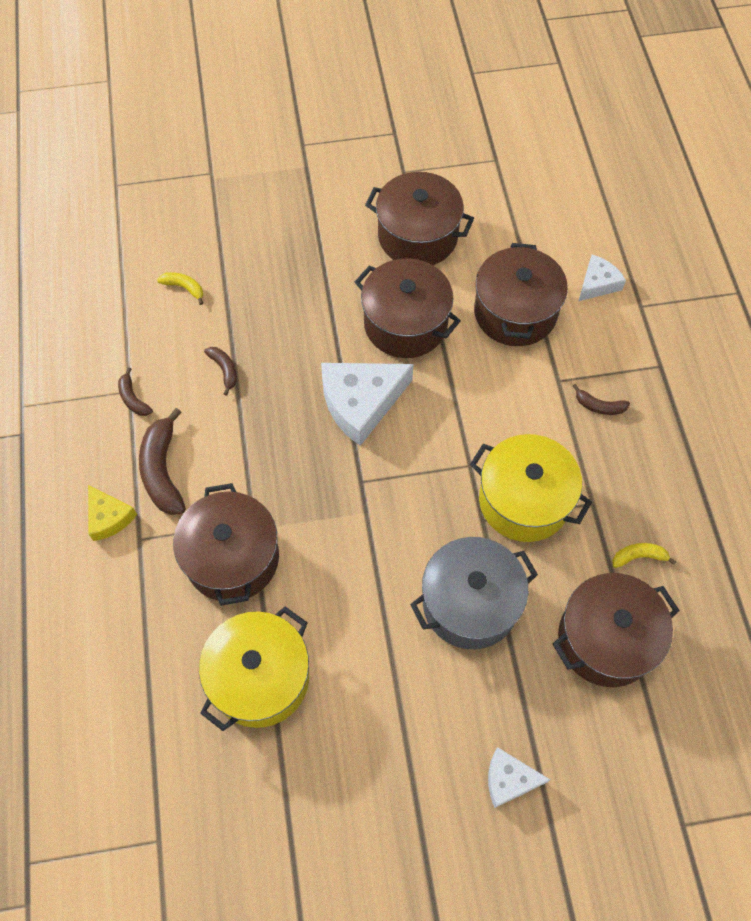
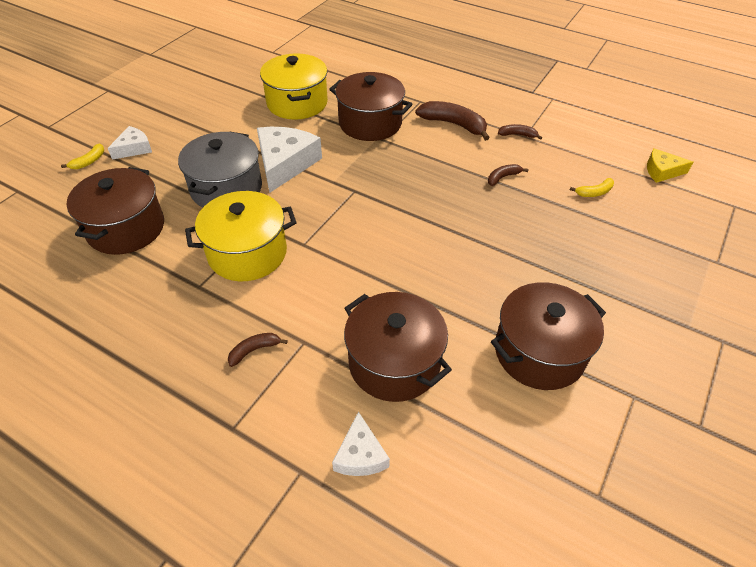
camera: 130 degrees right, 15 degrees down
yellow cheese [88,485,137,541] -> yellow cheese moved to [647,148,693,183]
brown banana [204,347,237,396] -> brown banana turned 135 degrees clockwise [488,164,528,186]
white cheese [321,363,413,446] -> white cheese moved to [257,127,322,193]
brown pot [355,258,461,358] -> none
yellow banana [612,543,676,568] -> yellow banana moved to [61,144,104,169]

